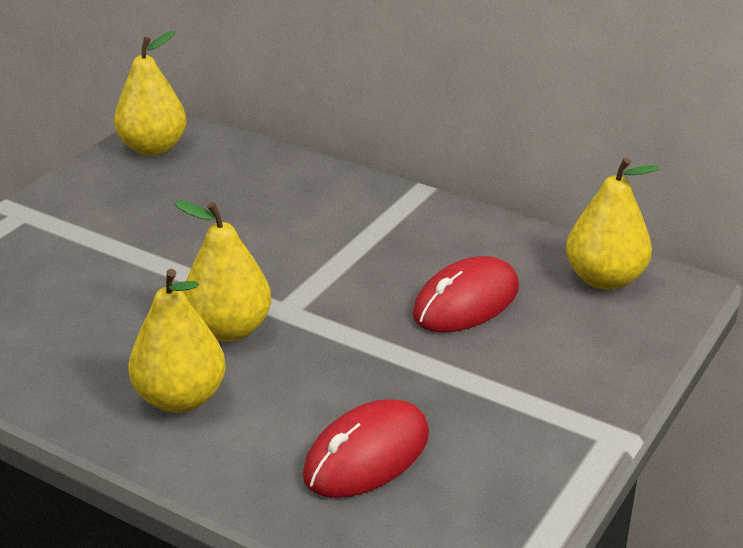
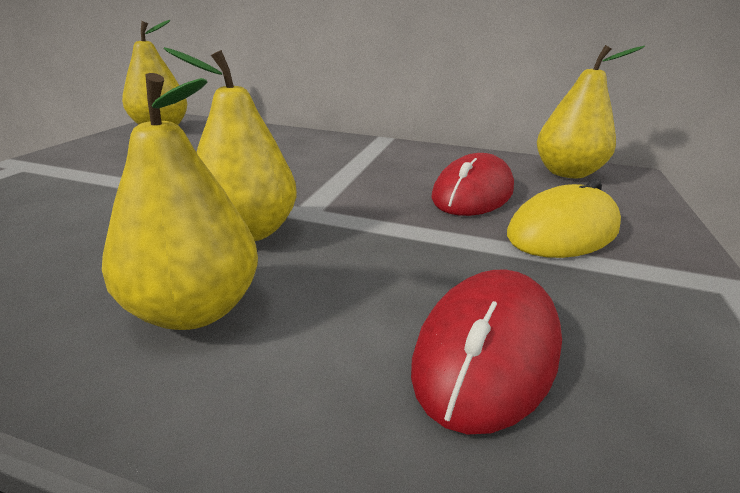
camera: 15 degrees left, 5 degrees down
none -> yellow mouse [507,179,621,258]

